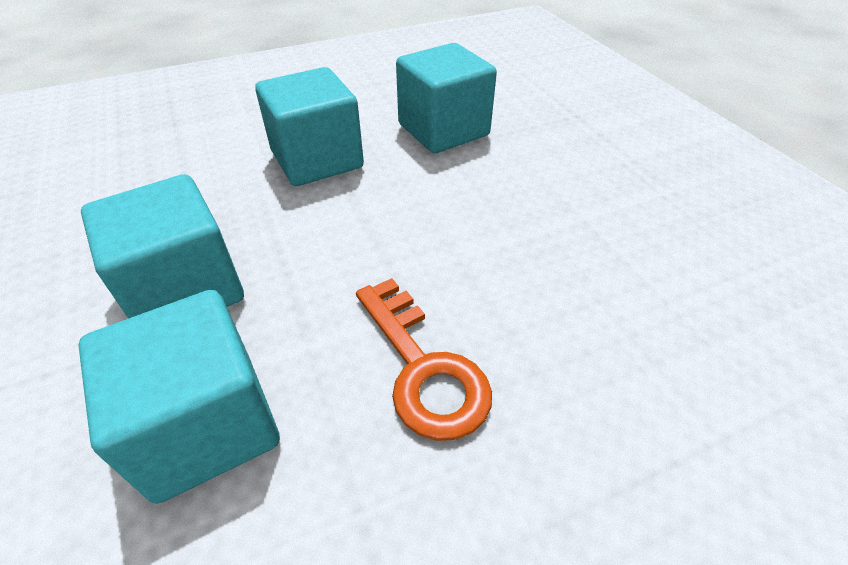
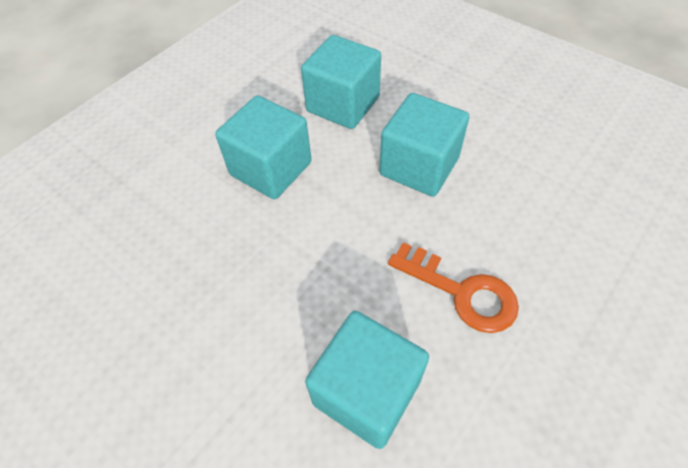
camera: 25 degrees left, 10 degrees up
turquoise cube [81,174,244,318] -> turquoise cube moved to [379,93,469,197]

